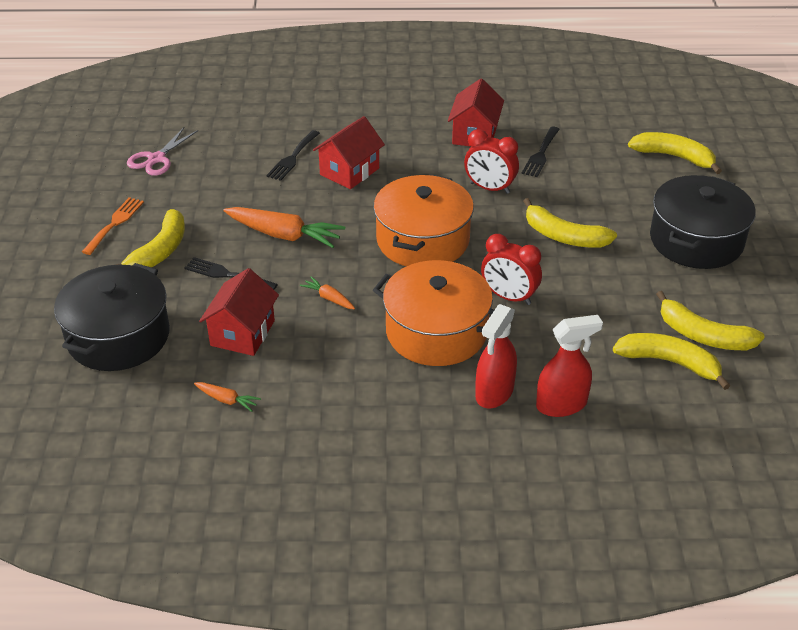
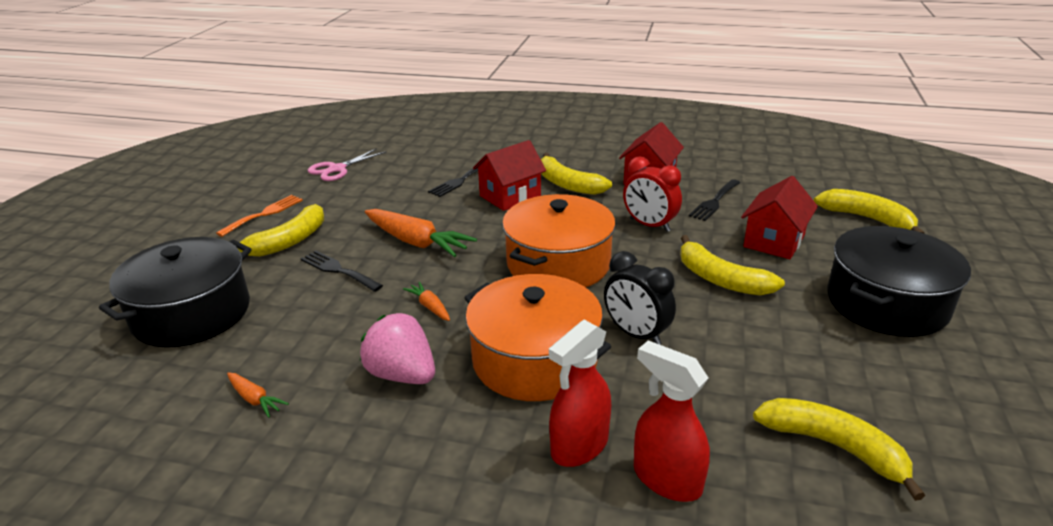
camera: 15 degrees right, 10 degrees down
red house [199,268,279,356] -> red house moved to [741,176,818,259]
red clock [481,234,542,305] -> black clock [604,251,676,345]
red spray bottle [536,315,603,417] -> red spray bottle turned 135 degrees counterclockwise [634,340,710,502]
yellow banana [656,291,765,350] -> yellow banana moved to [541,153,612,195]
none -> pink strawberry [360,313,435,384]

